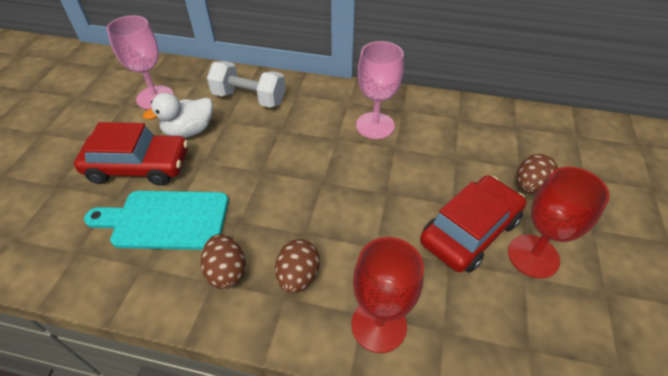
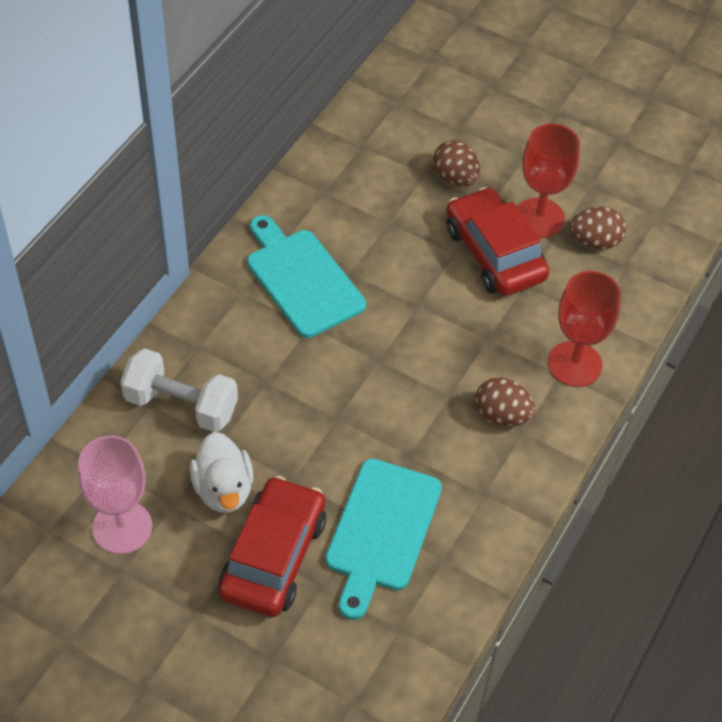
camera: 75 degrees left, 5 degrees up
brown egg [201,234,246,289] -> brown egg moved to [569,206,626,249]
white dumbbell [207,61,286,108] -> white dumbbell turned 75 degrees clockwise [120,348,238,432]
pink goblet [356,41,404,139] -> turquoise cutting board [247,215,366,338]

